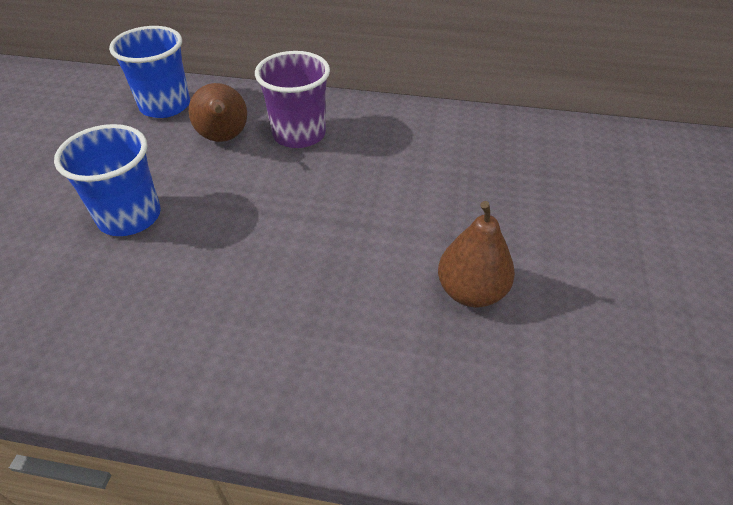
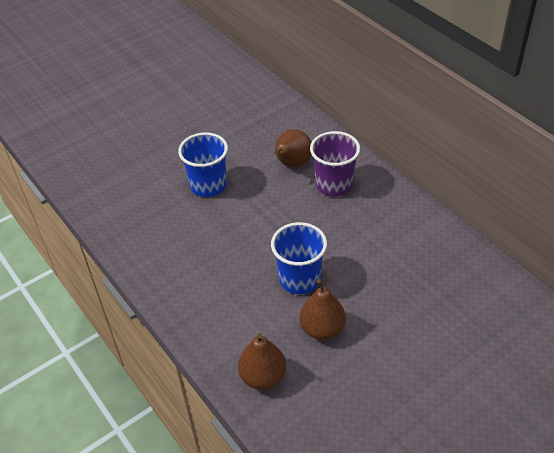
camera: 45 degrees right, 0 degrees up
blue cup [109,26,190,118] -> blue cup moved to [271,222,327,294]
none -> brown pear [238,333,286,390]

